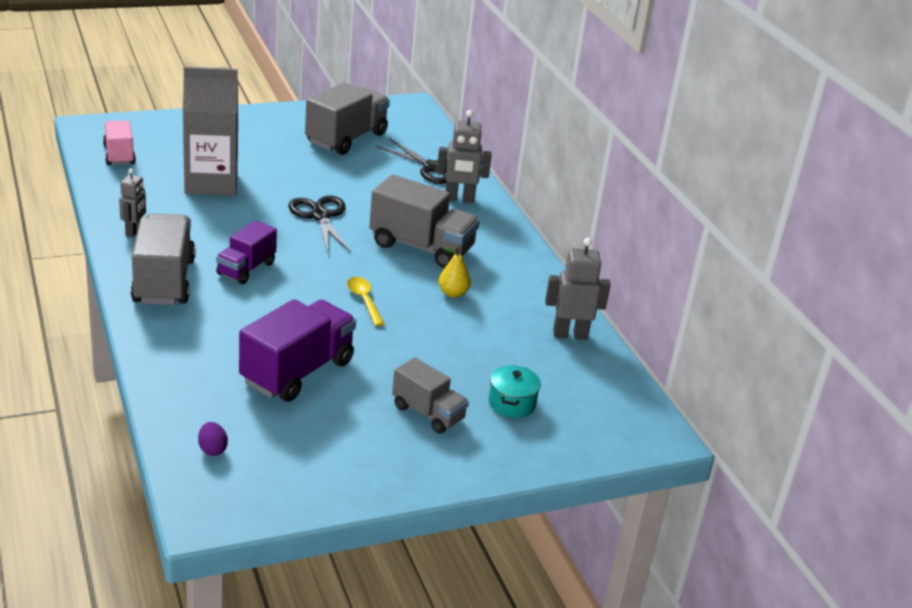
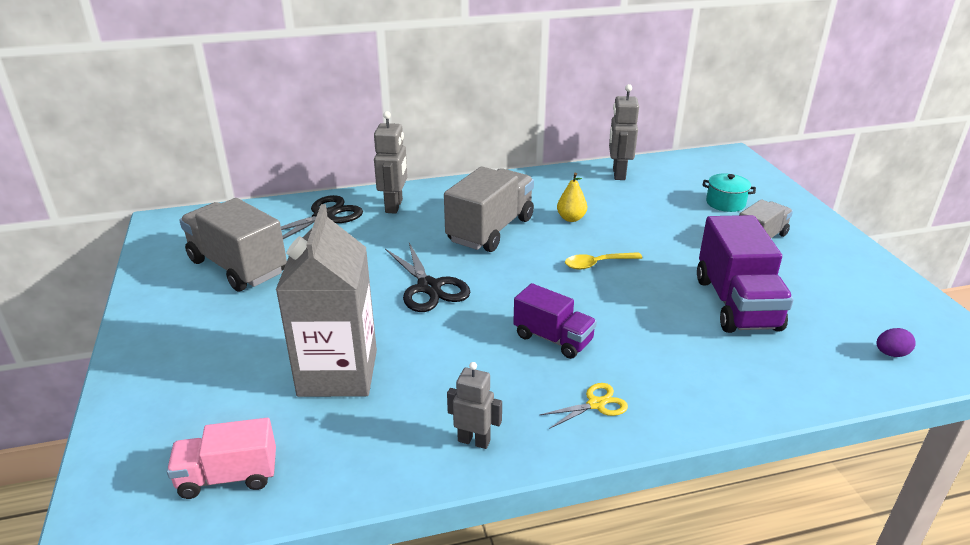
camera: 80 degrees left, 0 degrees up
grey truck [131,214,195,305] -> yellow scissors [540,383,628,429]
purple truck [239,299,356,402] -> purple truck turned 135 degrees counterclockwise [697,215,793,333]
black scissors [288,196,351,253] -> black scissors turned 105 degrees counterclockwise [385,243,470,312]

